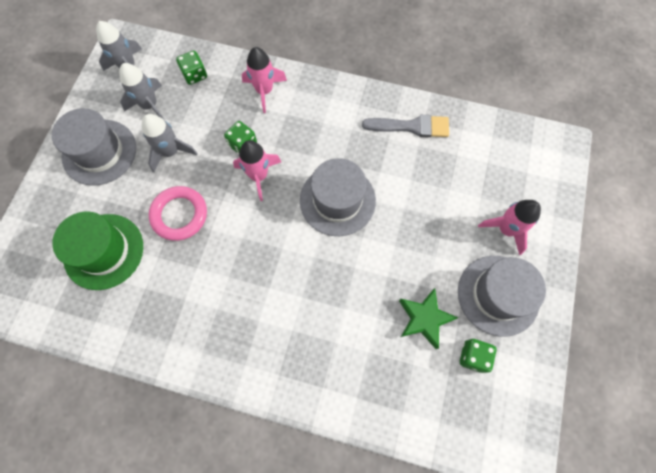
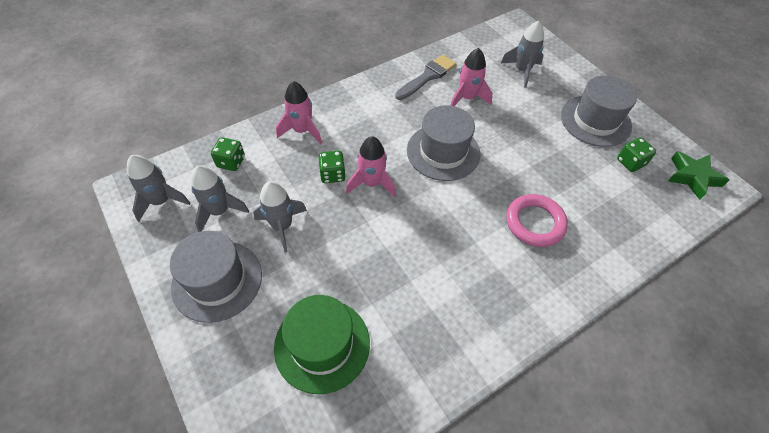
camera: 50 degrees left, 15 degrees down
pink ring [149,186,207,241] -> pink ring moved to [506,194,568,247]
green star [399,288,458,349] -> green star moved to [667,151,729,200]
pink rocket [478,200,541,255] -> pink rocket moved to [450,48,493,106]
none -> grey rocket [500,21,544,87]

